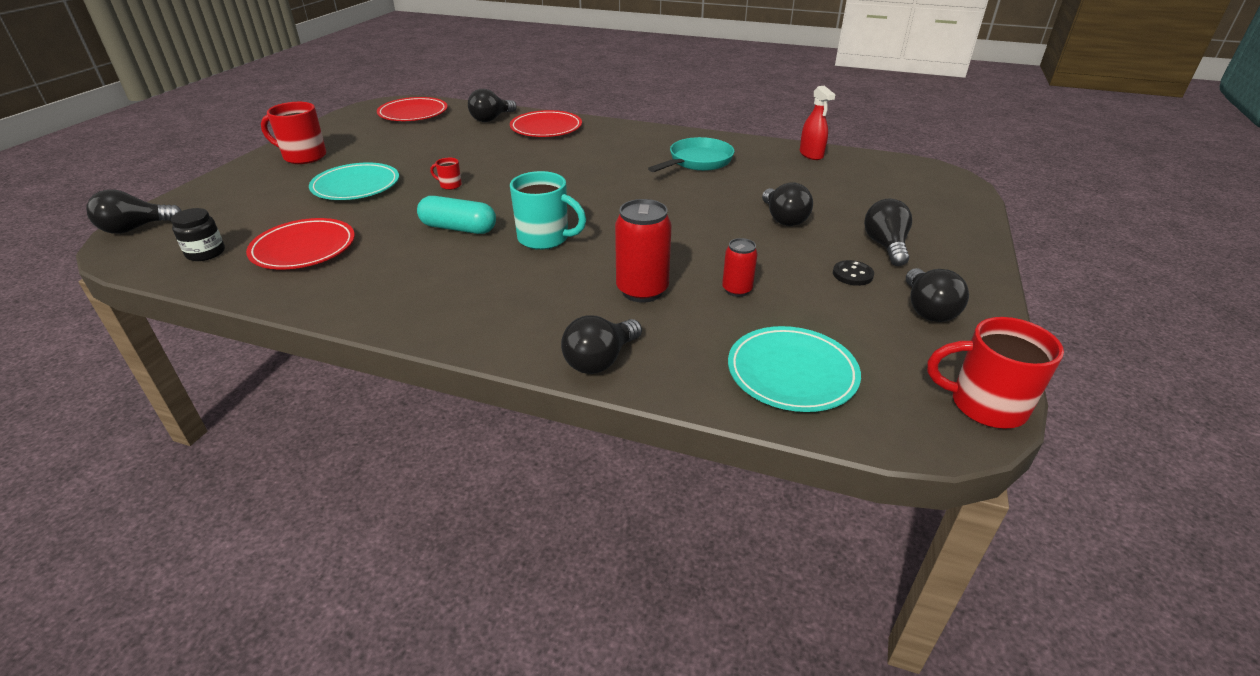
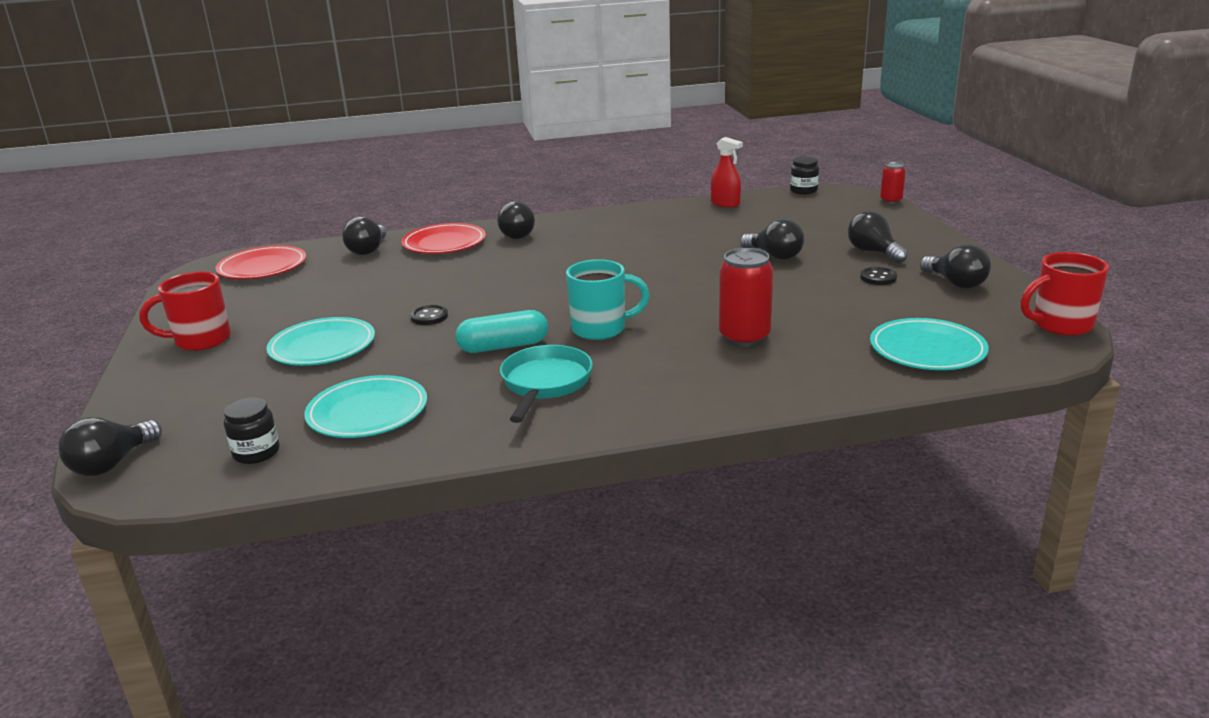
camera: 30 degrees left, 10 degrees down
red plate [246,218,355,269] -> turquoise plate [304,375,427,438]
red mug [430,158,462,190] -> black button [411,305,448,325]
black light bulb [561,315,642,374] -> black light bulb moved to [497,201,535,239]
turquoise pan [648,137,734,172] -> turquoise pan moved to [500,345,593,423]
red can [722,238,758,297] -> red can moved to [880,162,906,204]
none -> black jar [790,157,819,194]

